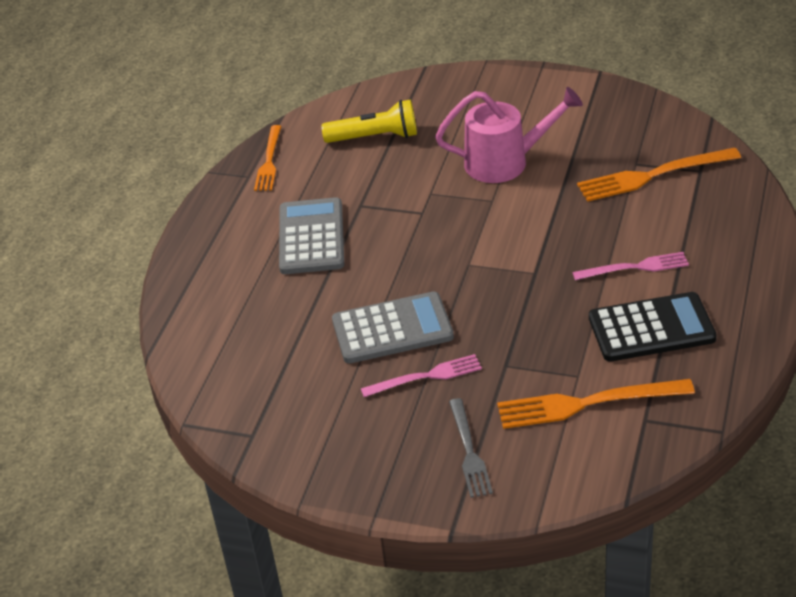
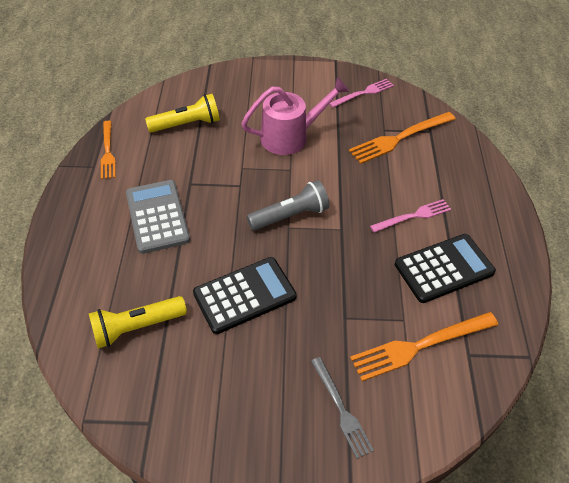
camera: 20 degrees left, 10 degrees up
grey calculator [332,291,454,363] -> black calculator [193,257,297,334]
pink fork [361,354,482,397] -> pink fork moved to [329,79,394,108]
none -> yellow flashlight [89,296,187,348]
none -> grey flashlight [247,180,329,230]

